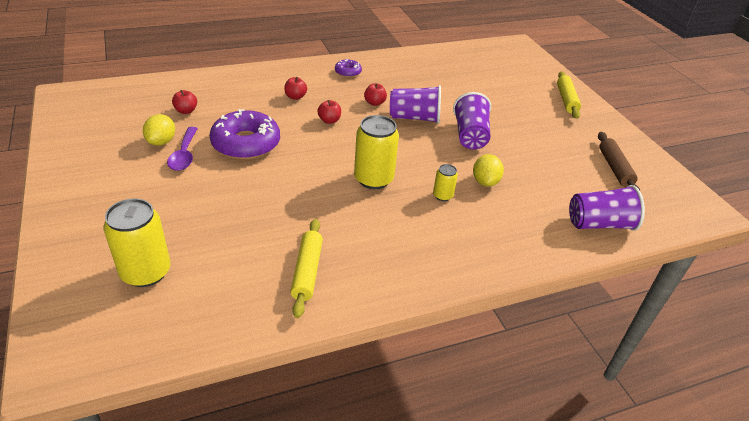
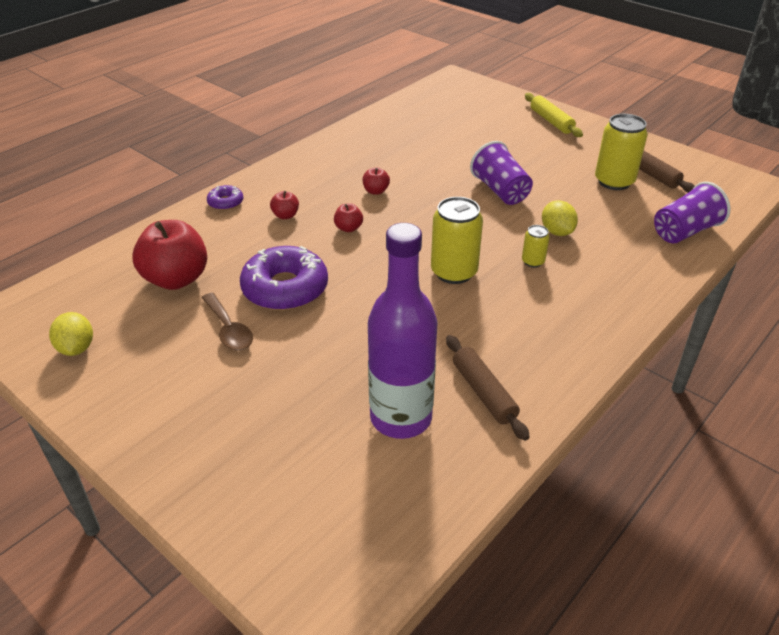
camera: 25 degrees left, 0 degrees up
yellow can [103,199,170,287] -> yellow can moved to [595,114,648,190]
yellow lemon [143,114,175,146] -> yellow lemon moved to [49,312,93,356]
purple spoon [167,127,198,171] -> brown spoon [202,293,253,350]
red apple [172,90,197,114] -> red apple [133,220,207,290], size x2.21
yellow rolling pin [290,219,323,318] -> brown rolling pin [446,335,530,441]
purple donut [335,59,362,77] -> purple donut moved to [207,185,243,210]
purple cup [390,85,441,124] -> none
none -> purple bottle [368,223,438,439]

